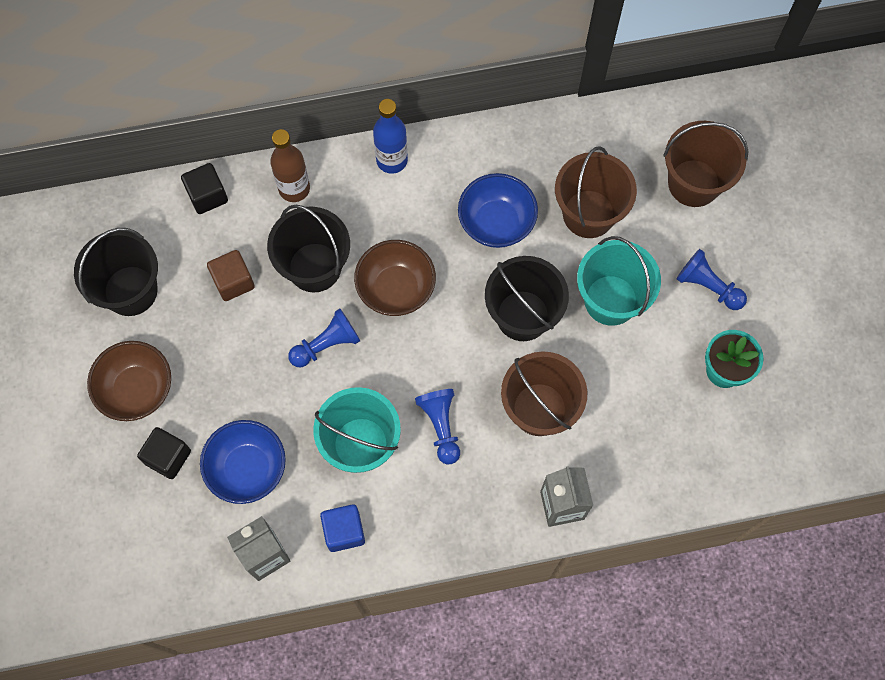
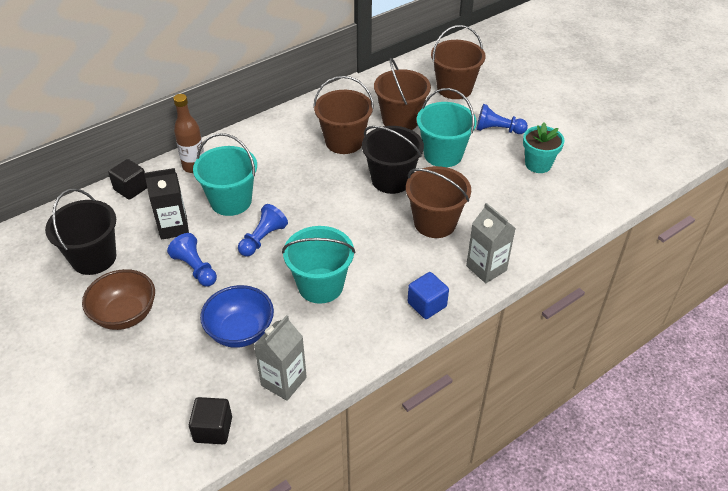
camera: 25 degrees left, 25 degrees down
black cube [137,427,191,479] -> black cube moved to [189,397,232,444]
brown cube [207,250,255,301] -> black carton [144,168,189,240]
black bucket [267,205,350,292] -> turquoise bucket [193,133,257,216]
blue cube [320,504,365,552] -> blue cube moved to [408,272,449,319]
brown bowl [354,240,436,316] -> none
blue bottle [373,99,408,174] -> none
blue pawn [415,389,460,465] -> blue pawn moved to [167,233,217,287]
blue bowl [458,173,538,248] -> brown bucket [313,76,374,154]

